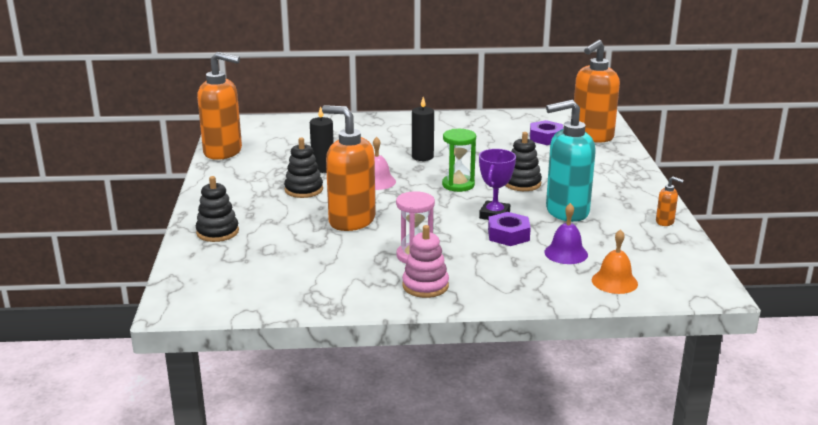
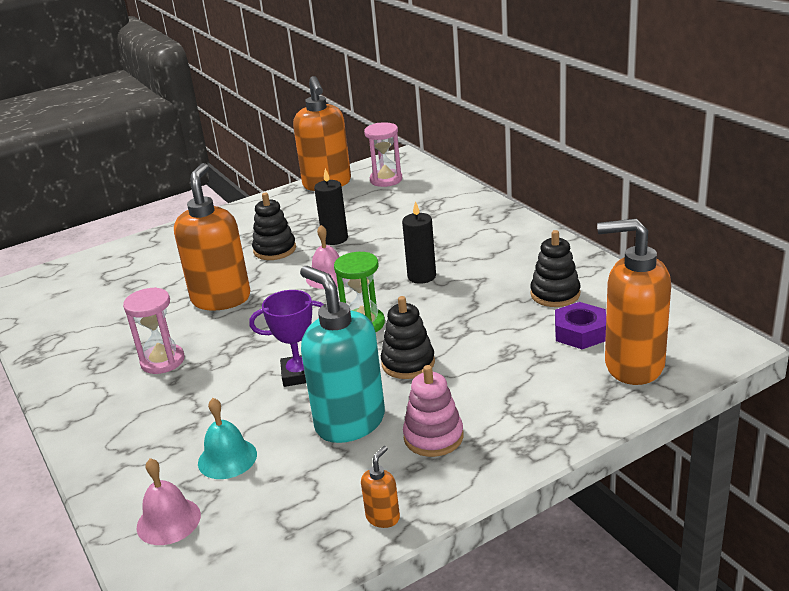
camera: 65 degrees right, 5 degrees up
black stacking toy [196,176,239,242] -> black stacking toy moved to [530,230,581,307]
pink stacking toy [402,225,449,298] -> pink stacking toy moved to [403,365,464,457]
purple nut [488,212,531,246] -> none
purple bell [544,203,588,264] -> turquoise bell [198,398,257,479]
orange bell [592,229,638,294] -> pink bell [136,458,201,545]
orange soap dispenser [656,177,684,226] -> orange soap dispenser turned 150 degrees counterclockwise [361,446,400,528]
none -> pink hourglass [364,122,402,187]

